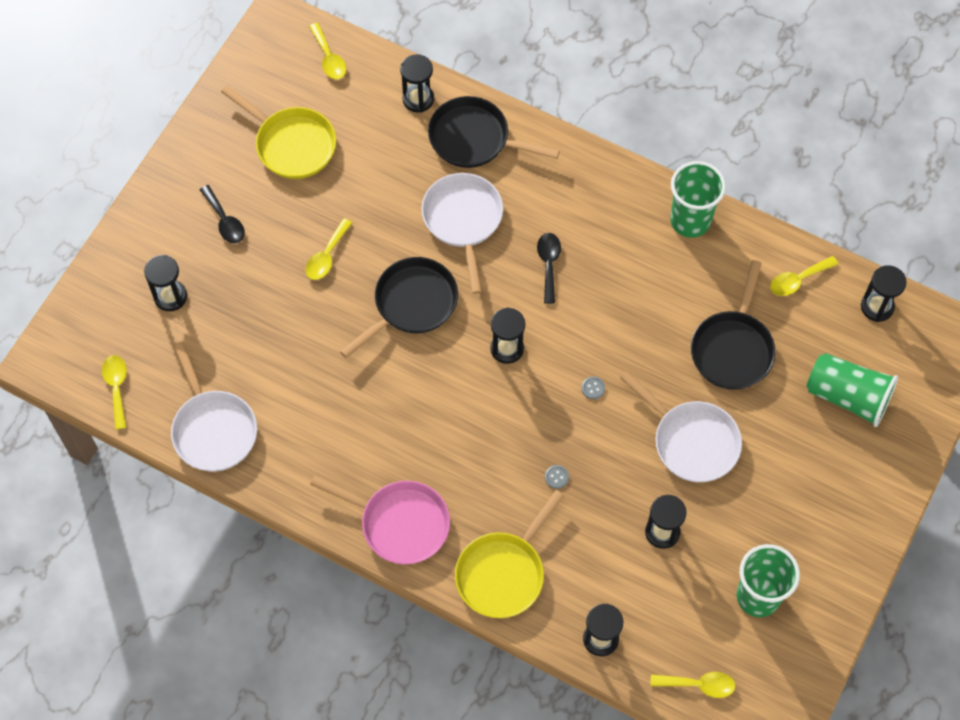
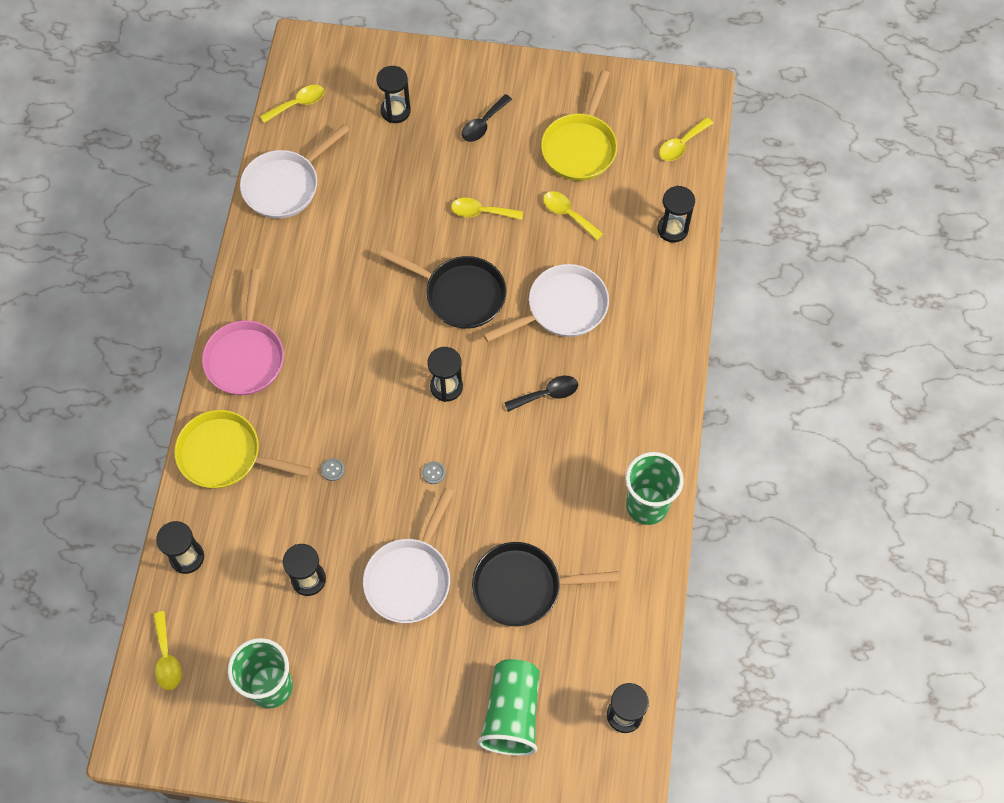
camera: 70 degrees right, 0 degrees up
black pan [428,96,560,168] -> none
yellow spoon [770,256,838,296] -> yellow spoon moved to [543,191,603,240]

